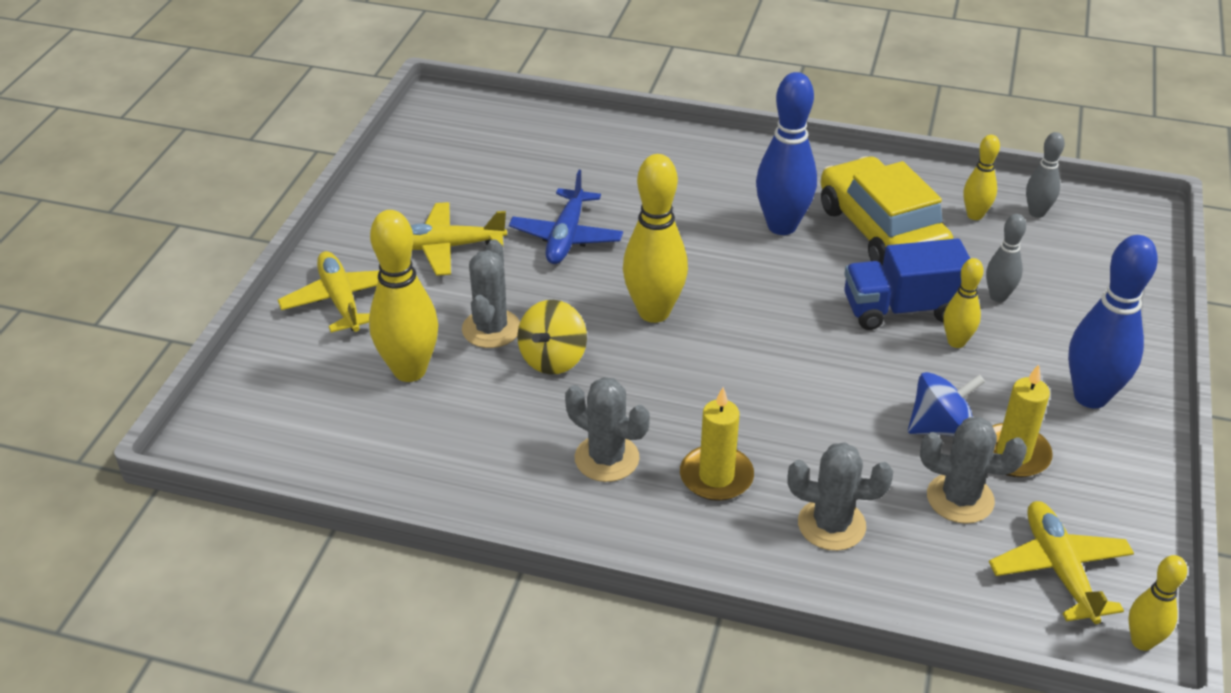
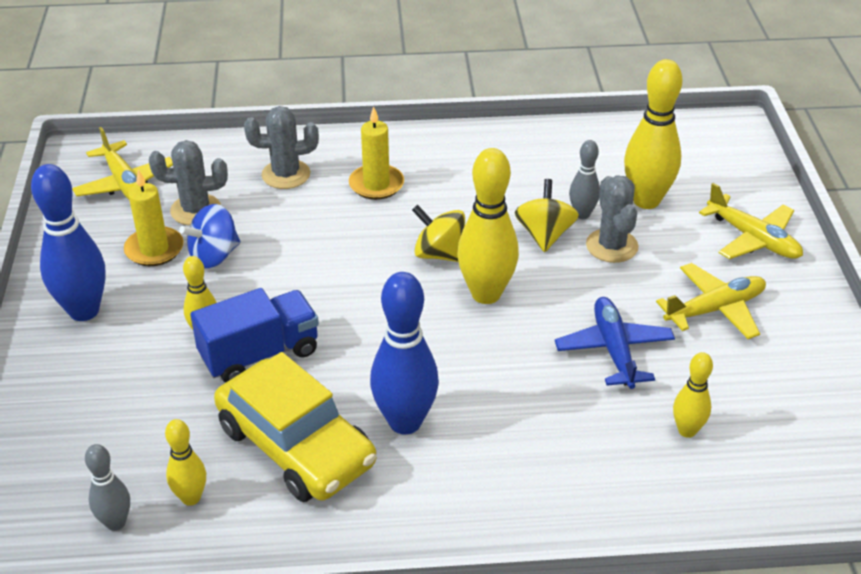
camera: 160 degrees right, 0 degrees up
grey cactus [565,377,650,482] -> none
grey bowling pin [986,214,1026,302] -> grey bowling pin moved to [569,140,600,219]
yellow bowling pin [1128,555,1187,651] -> yellow bowling pin moved to [673,352,713,438]
none -> yellow spinning top [412,205,465,262]

